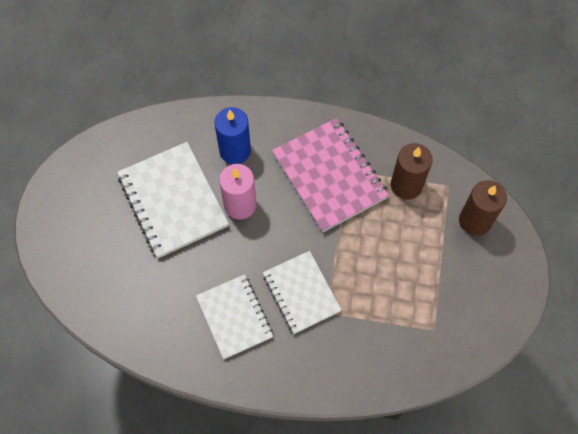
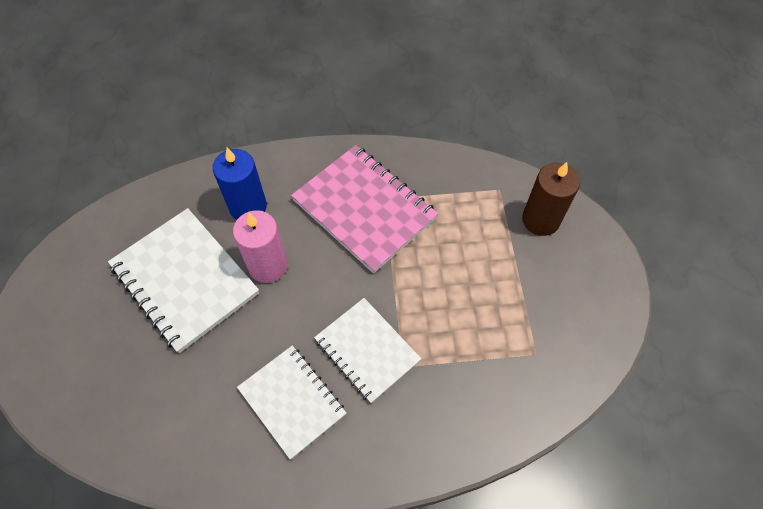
camera: 15 degrees left, 5 degrees down
brown candle [391,143,433,200] -> none

